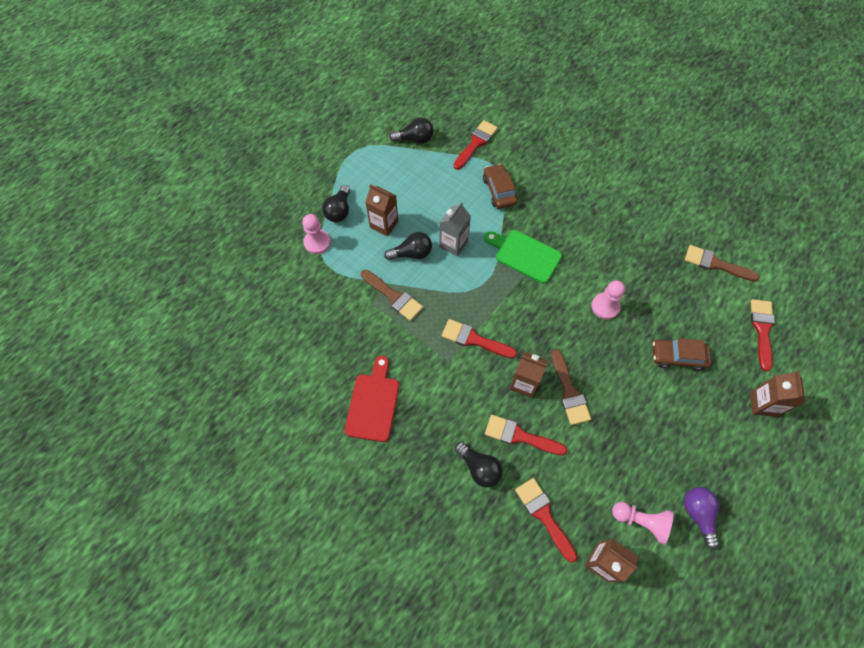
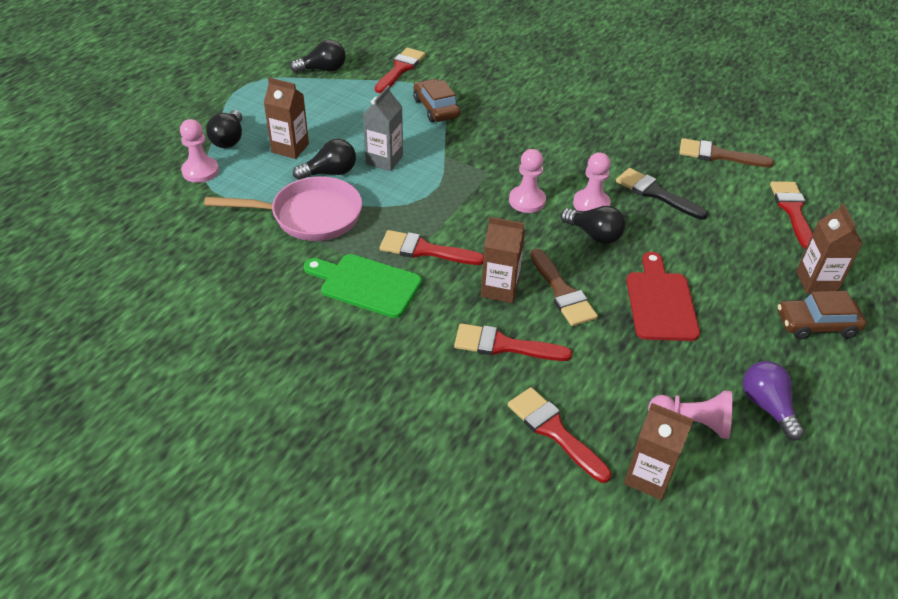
camera: 10 degrees left, 20 degrees down
red cutting board [345,356,399,442] -> red cutting board moved to [626,252,700,341]
brown brush [361,270,423,321] -> pink pan [204,176,362,241]
black light bulb [455,442,503,488] -> black light bulb moved to [560,206,626,244]
green cutting board [484,230,562,283] -> green cutting board moved to [304,254,422,318]
brown car [653,338,711,371] -> brown car moved to [778,291,866,339]
none -> pink pawn [509,149,546,213]
none -> black brush [616,168,708,220]

